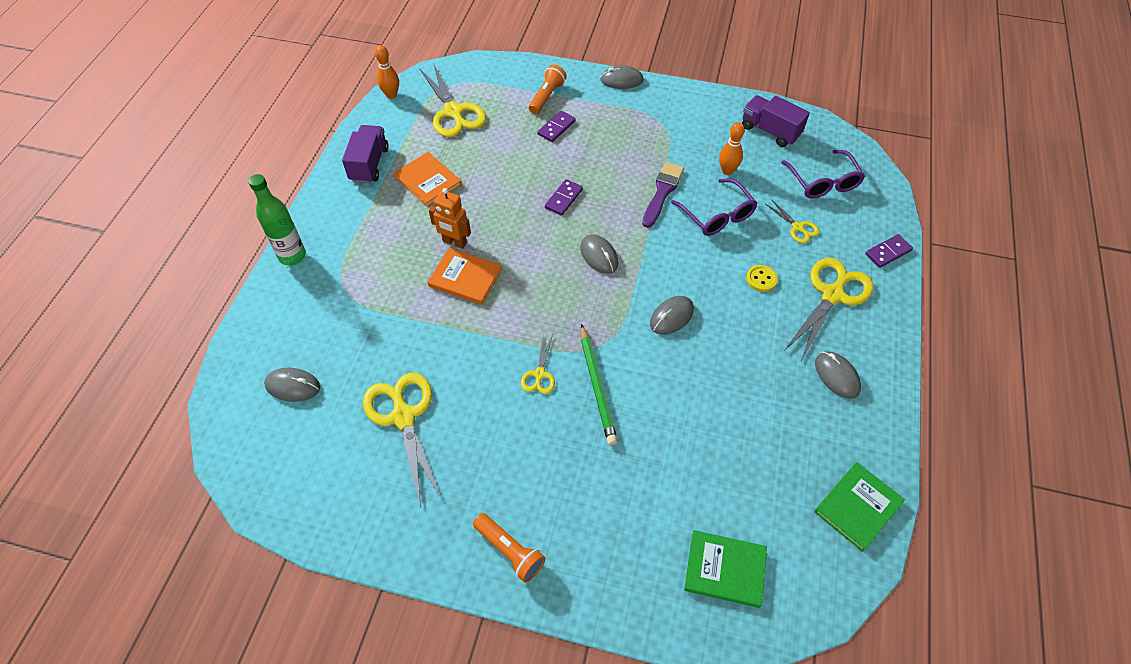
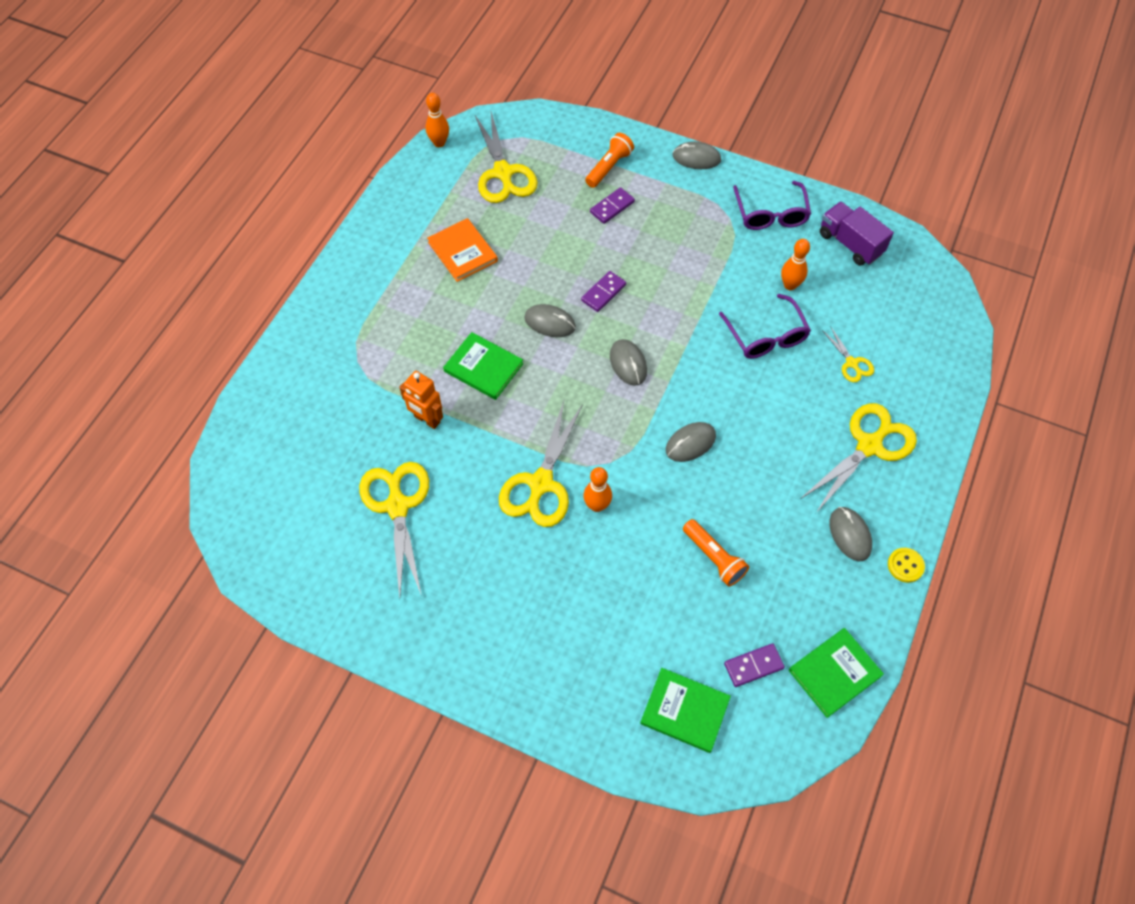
camera: 10 degrees right, 5 degrees up
green bottle [248,174,306,265] -> none
grey mouse [264,368,320,402] -> grey mouse moved to [524,304,576,337]
purple truck [342,125,389,183] -> none
orange book [428,248,502,305] -> green book [443,332,523,400]
orange robot [429,188,471,249] -> orange robot moved to [399,371,443,429]
orange flashlight [473,513,545,583] -> orange flashlight moved to [683,519,749,586]
yellow scissors [521,335,555,394] -> yellow scissors [499,401,583,527], size x1.99
green pencil [581,324,618,445] -> orange bowling pin [583,467,612,512]
purple brush [642,162,684,228] -> none
yellow button [746,265,778,292] -> yellow button moved to [888,548,925,583]
purple glasses [781,150,865,199] -> purple glasses moved to [733,181,811,230]
purple domino [865,234,913,268] -> purple domino moved to [724,643,785,687]

